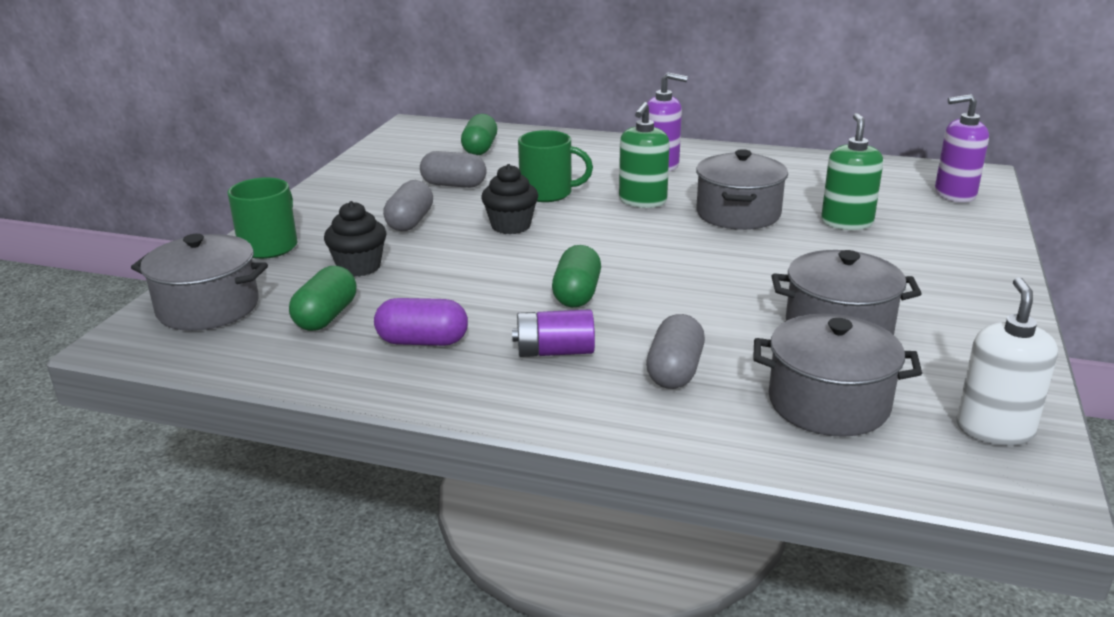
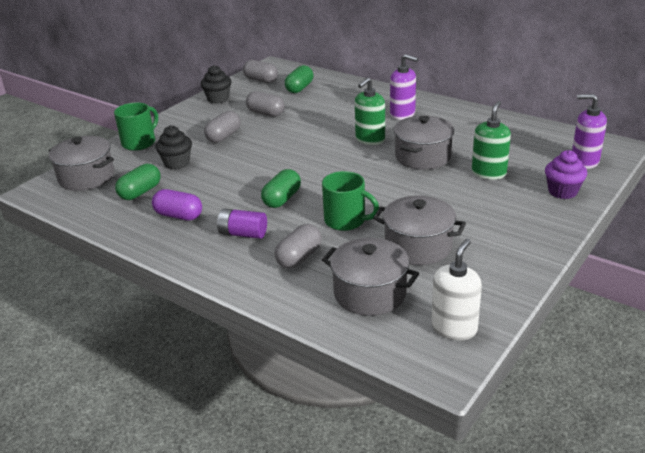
camera: 20 degrees right, 5 degrees up
black cupcake [481,164,538,234] -> black cupcake moved to [201,65,232,104]
green mug [518,130,593,202] -> green mug moved to [322,171,379,231]
none -> grey capsule [243,60,278,83]
none -> purple cupcake [545,150,587,199]

